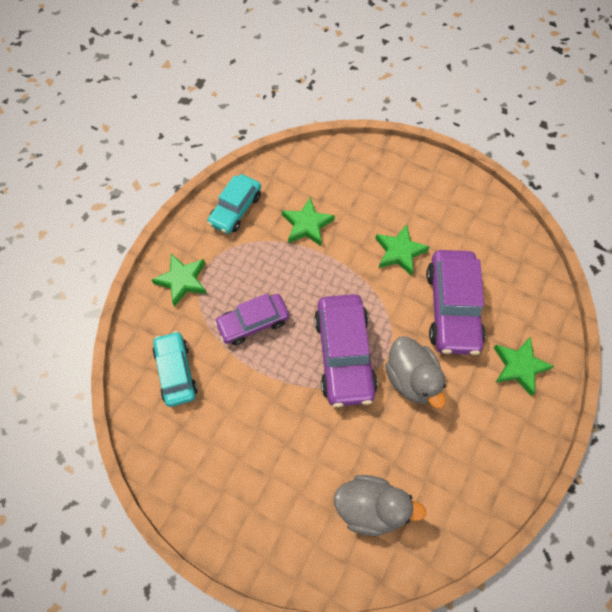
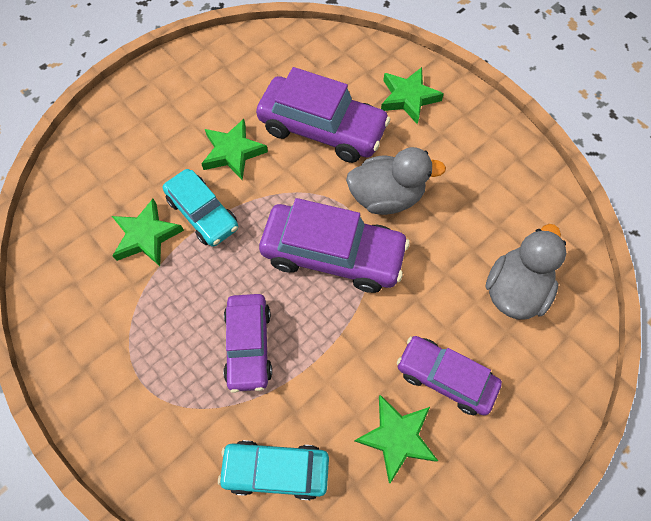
camera: 70 degrees left, 0 degrees up
green star [152,254,207,307] -> green star moved to [354,395,438,483]
turquoise car [207,174,261,234] -> turquoise car moved to [163,169,238,247]
none -> purple car [397,336,502,416]

